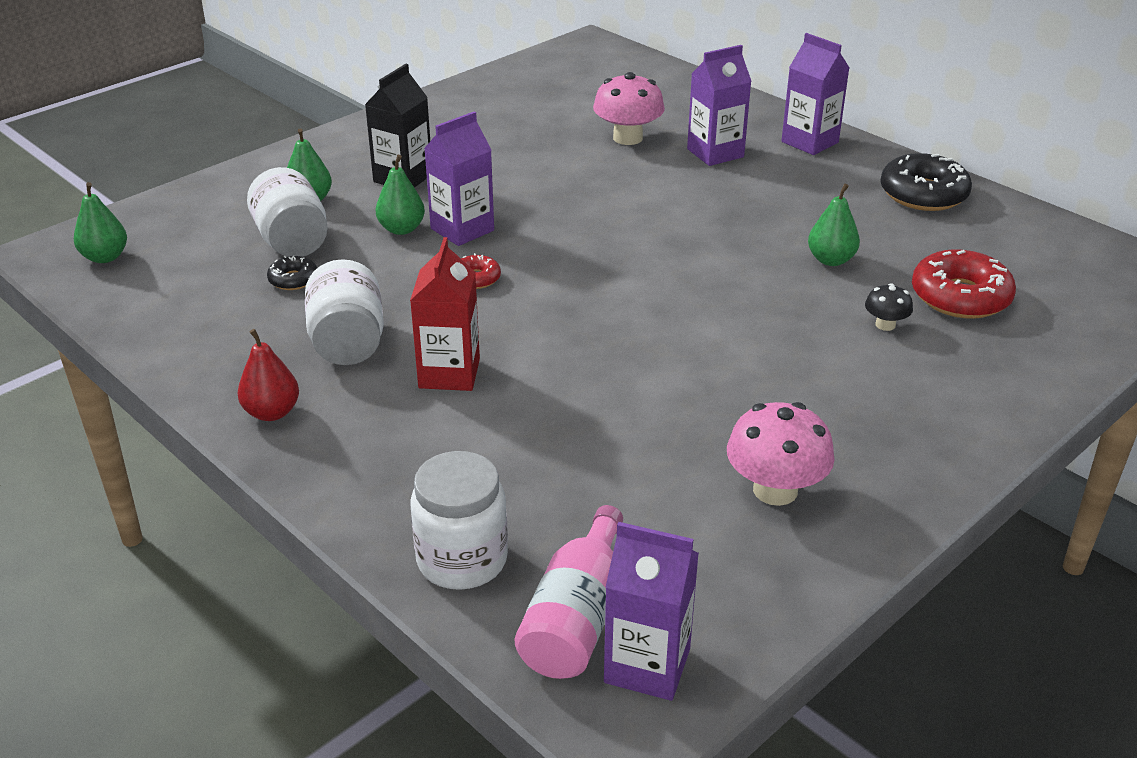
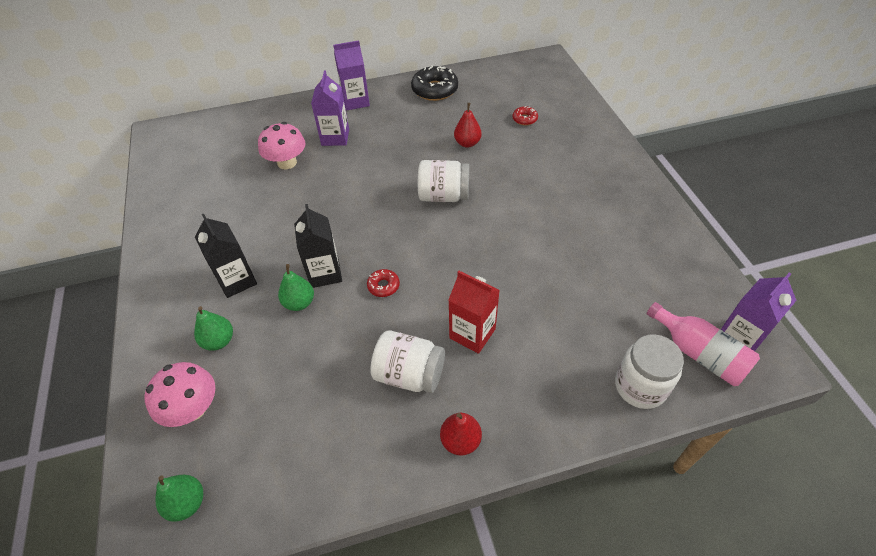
camera: 60 degrees left, 15 degrees up
white jar [247,167,328,257] -> white jar moved to [418,160,469,202]
black donut [267,256,317,290] -> none
purple carton [424,111,494,246] -> black carton [294,204,342,288]
pink mushroom [727,402,835,506] -> pink mushroom moved to [144,362,215,427]
green pear [808,184,860,266] -> red pear [454,103,482,148]
black mushroom [865,283,913,331] -> none
red donut [912,249,1016,319] -> red donut [512,106,538,125], size x0.51

